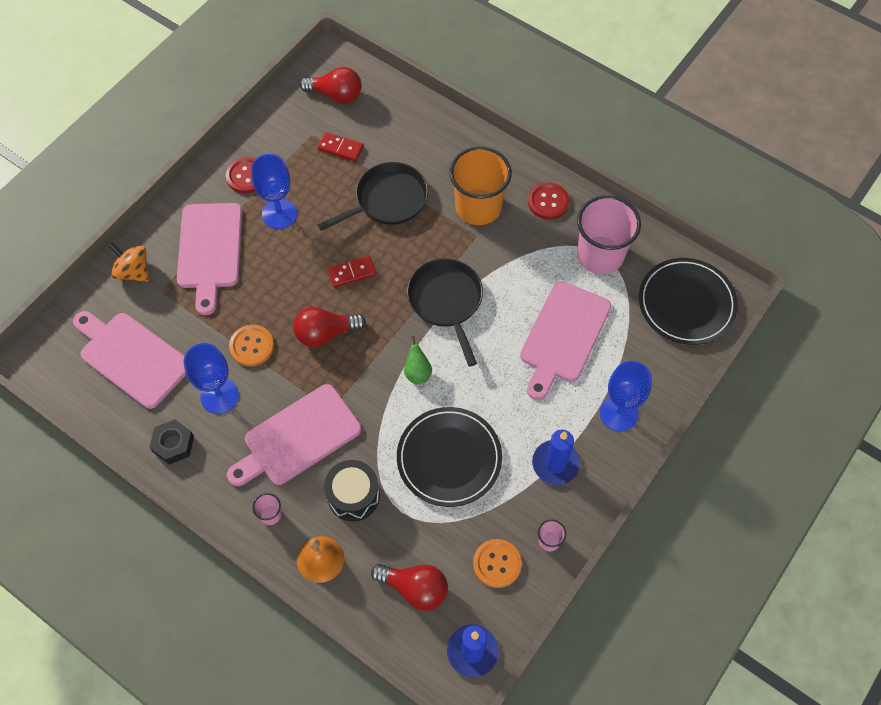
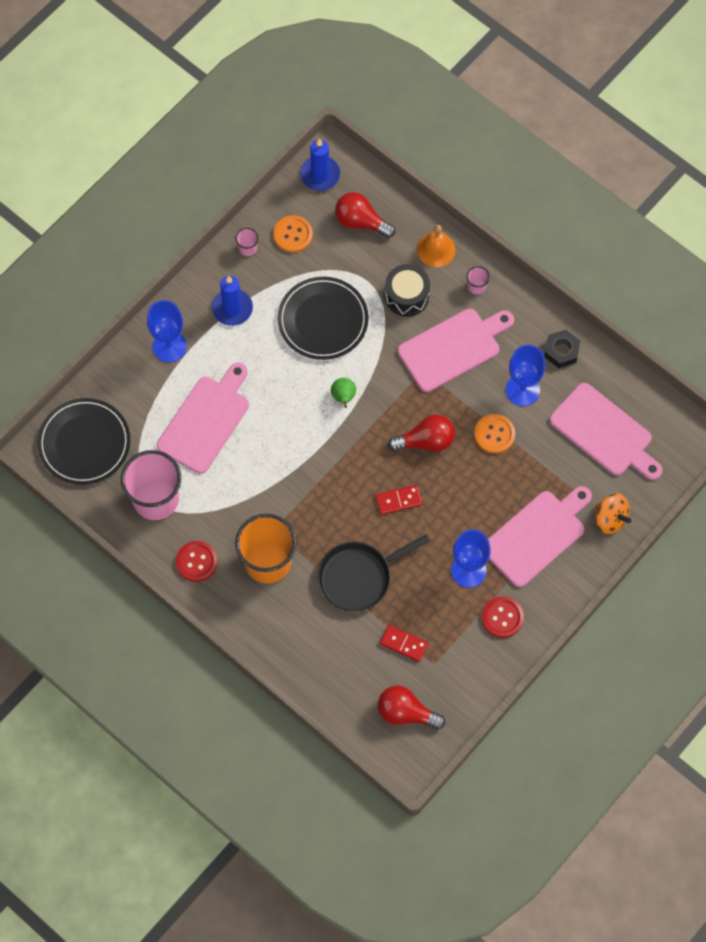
camera: 175 degrees left, 5 degrees up
pink cutting board [177,203,242,315] -> pink cutting board turned 45 degrees clockwise [488,486,592,587]
black pan [407,259,483,366] -> none

